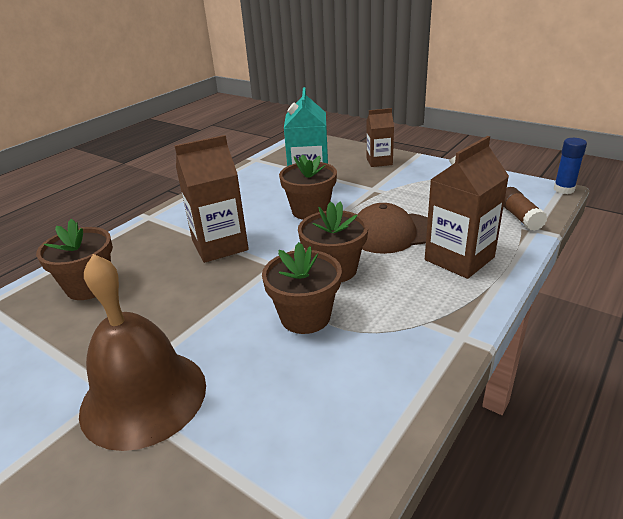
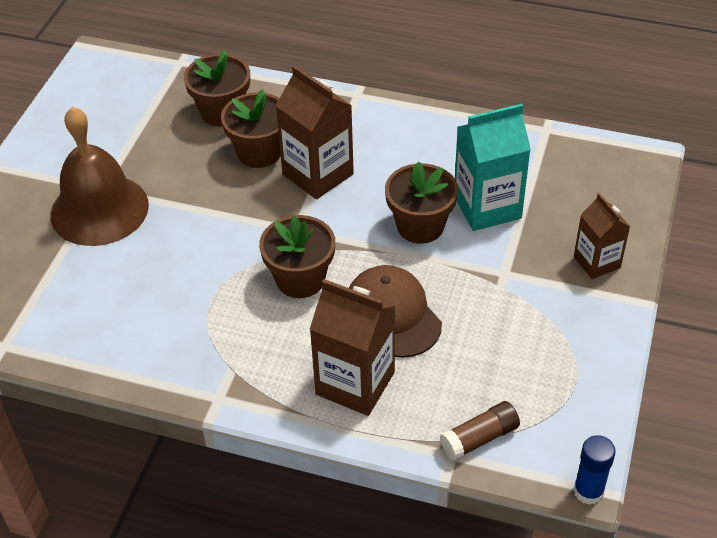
camera: 70 degrees right, 15 degrees up
brown flower pot [262,242,342,334] -> brown flower pot moved to [221,89,281,168]

